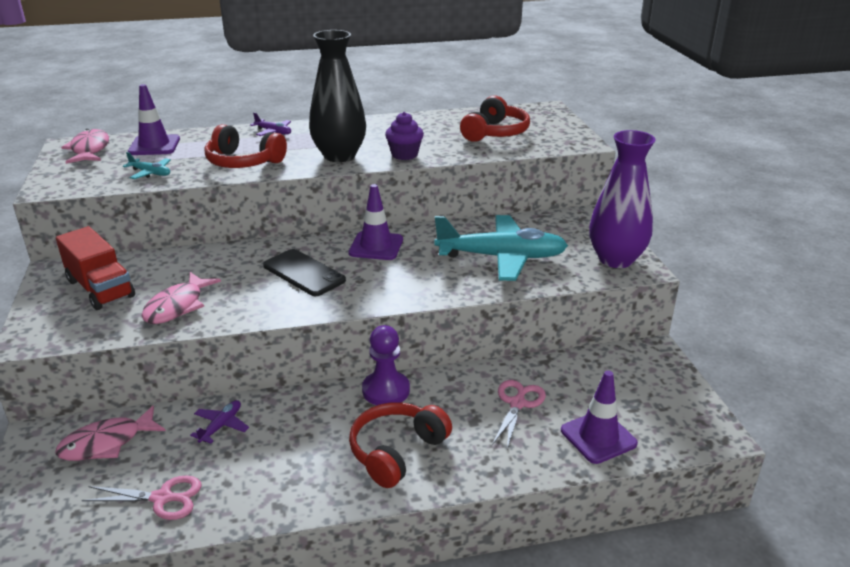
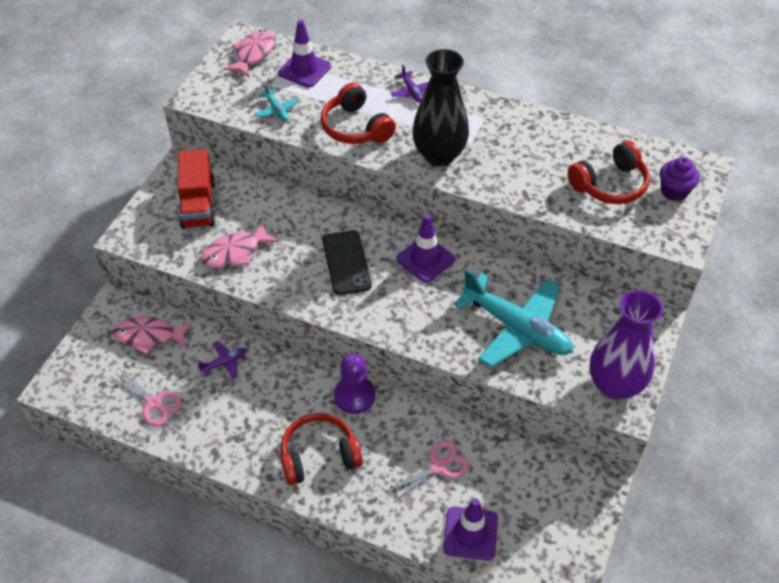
camera: 35 degrees right, 20 degrees up
purple cupcake [385,112,424,160] -> purple cupcake moved to [660,157,700,201]

